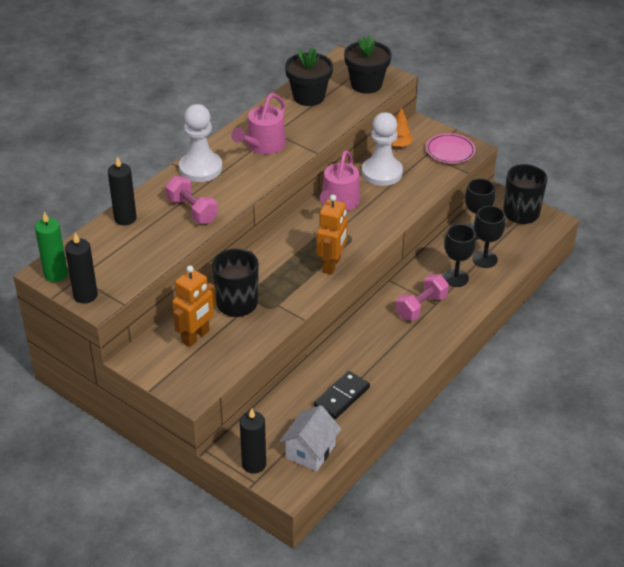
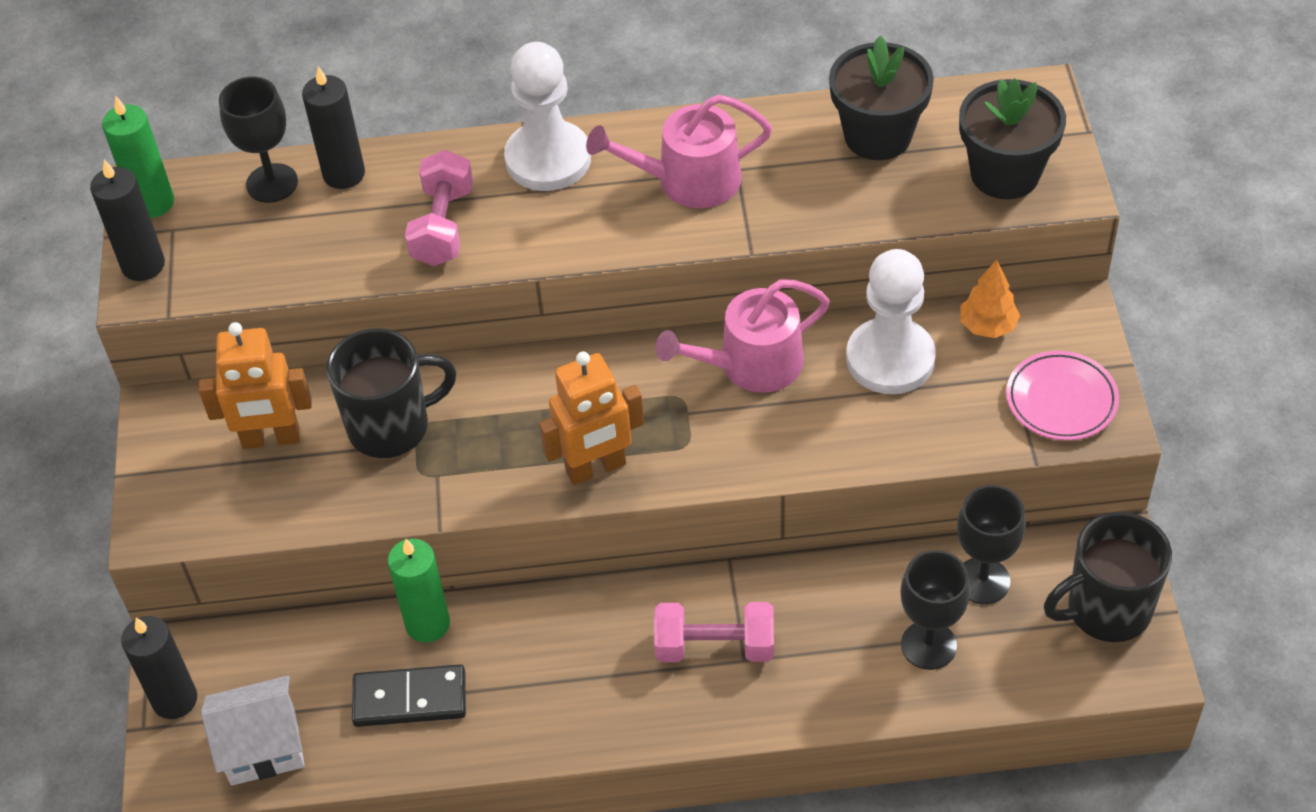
camera: 50 degrees right, 10 degrees up
black goblet [443,224,476,287] -> black goblet moved to [219,77,298,203]
none -> green candle [388,539,450,643]

